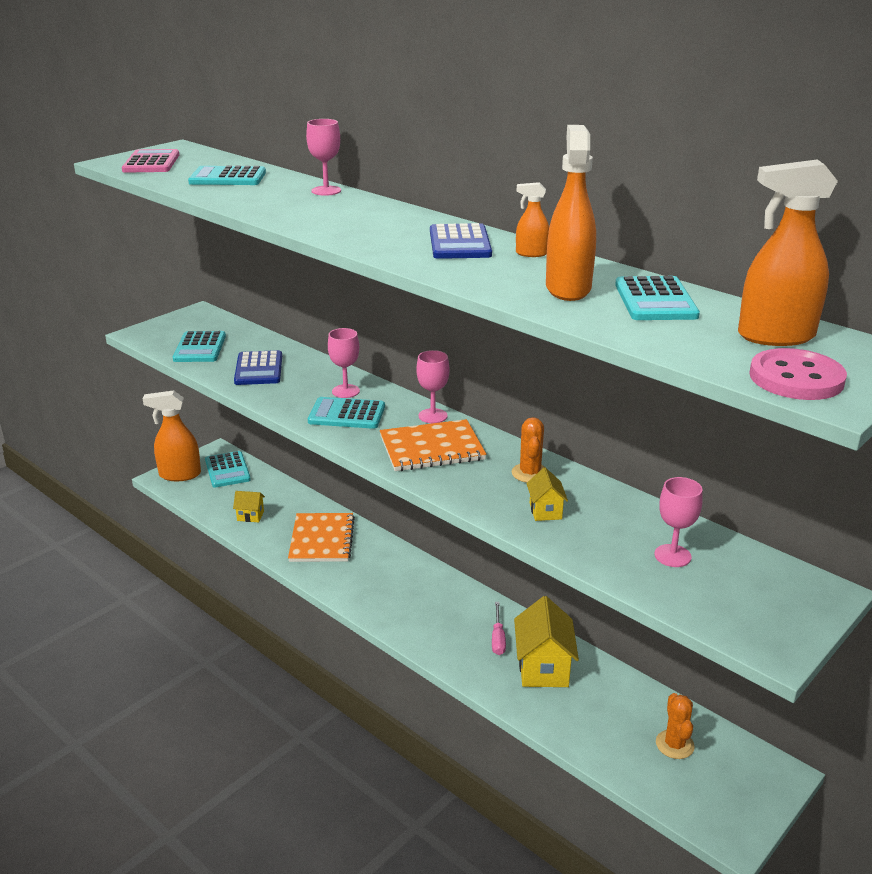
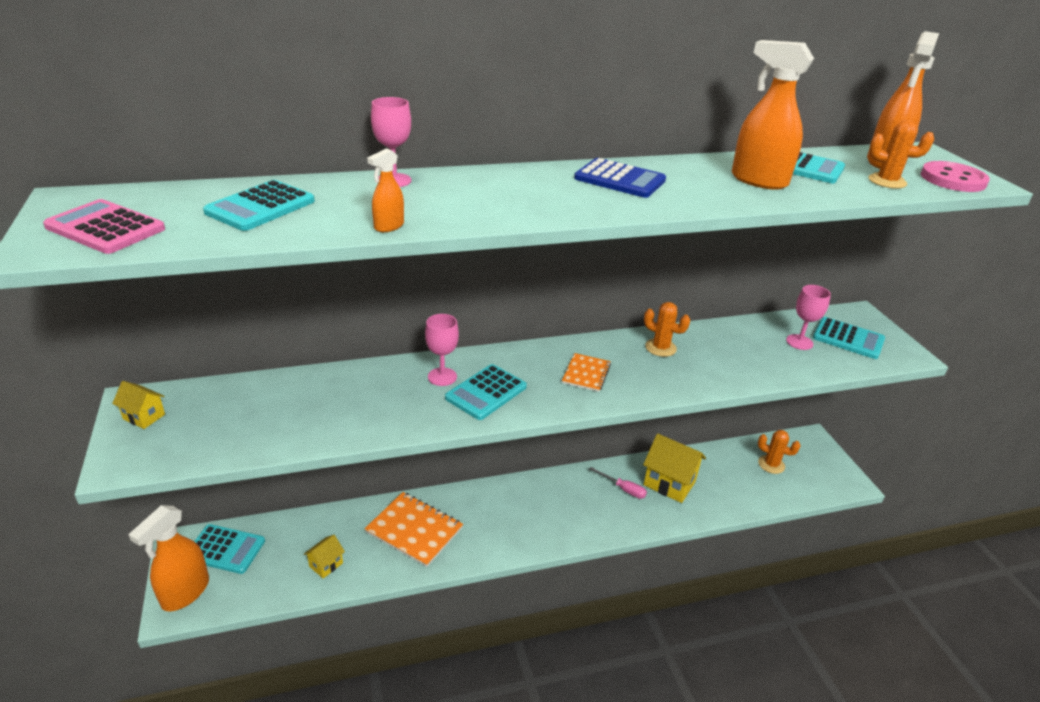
camera: 60 degrees left, 5 degrees up
turquoise calculator [173,331,226,362] -> turquoise calculator moved to [813,317,885,359]
blue calculator [234,350,282,385] -> none
orange notebook [380,419,486,471] -> orange notebook [562,353,611,392], size x0.58
pink goblet [416,350,449,423] -> none
orange spray bottle [516,182,549,257] -> orange spray bottle moved to [367,148,404,232]
yellow house [526,467,568,521] -> yellow house moved to [112,381,165,429]
none -> orange cactus [868,120,934,189]

